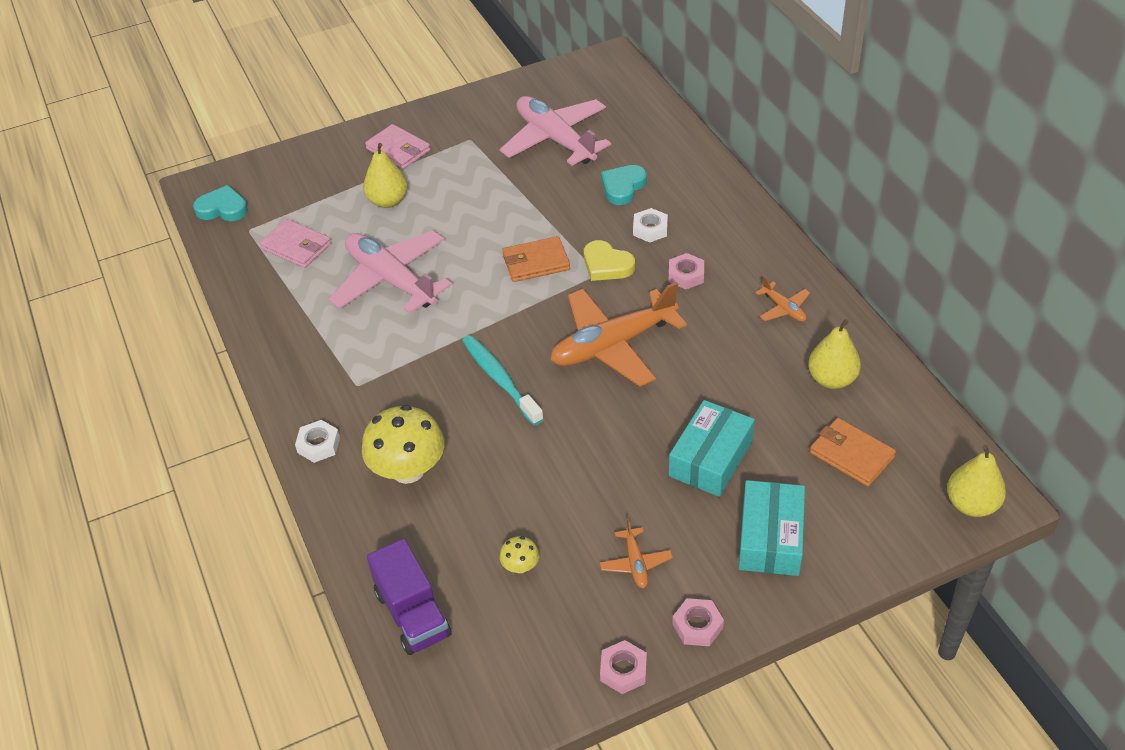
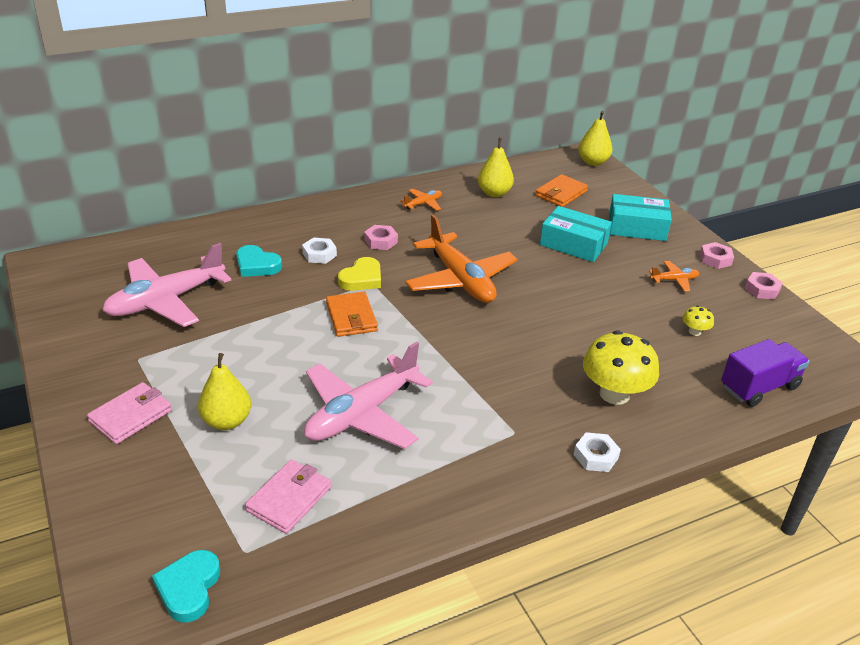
camera: 95 degrees left, 10 degrees down
turquoise toothbrush [462,335,544,426] -> none

